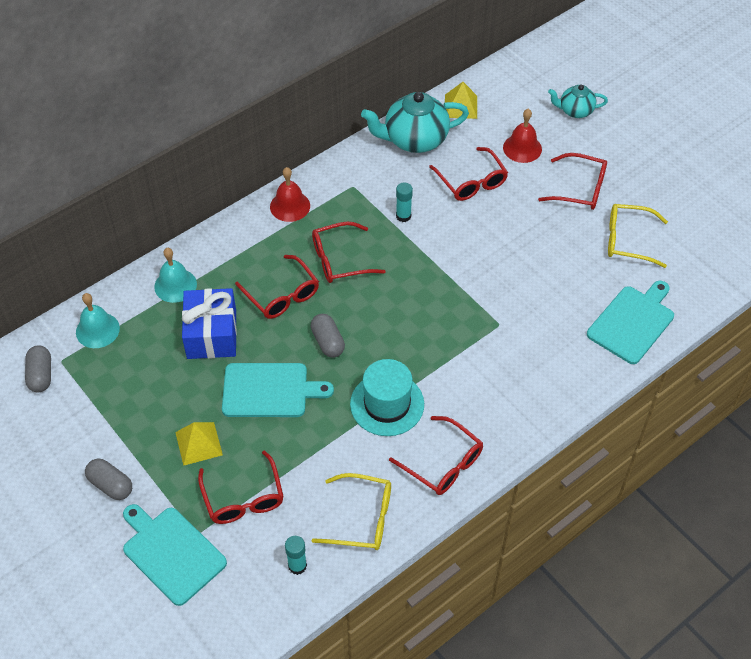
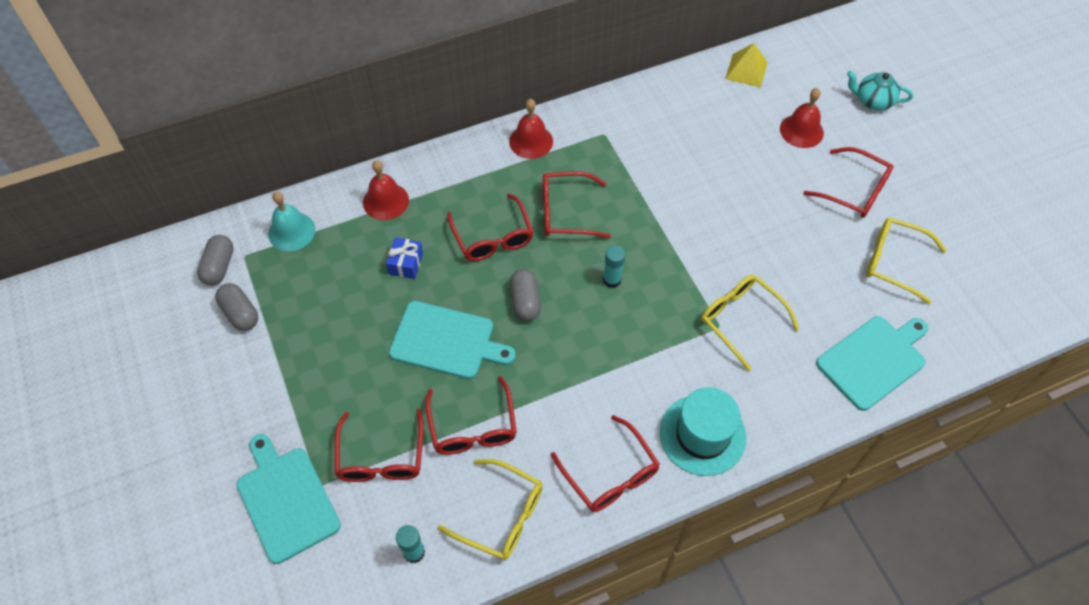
camera: 15 degrees right, 5 degrees up
grey capsule [85,458,132,500] -> grey capsule moved to [215,283,258,331]
turquoise bell [154,248,197,303] -> red bell [363,160,409,220]
yellow pyramid [175,422,223,466] -> none
blue gift [182,288,237,359] -> blue gift [386,237,423,279], size x0.51
turquoise hat [350,359,424,436] -> turquoise hat moved to [660,387,746,476]
turquoise teapot [361,92,469,153] -> none
turquoise glue stick [396,183,413,222] -> turquoise glue stick moved to [603,245,625,288]
red glasses [429,147,508,201] -> red glasses moved to [425,376,517,455]
none -> yellow glasses [701,275,799,371]

